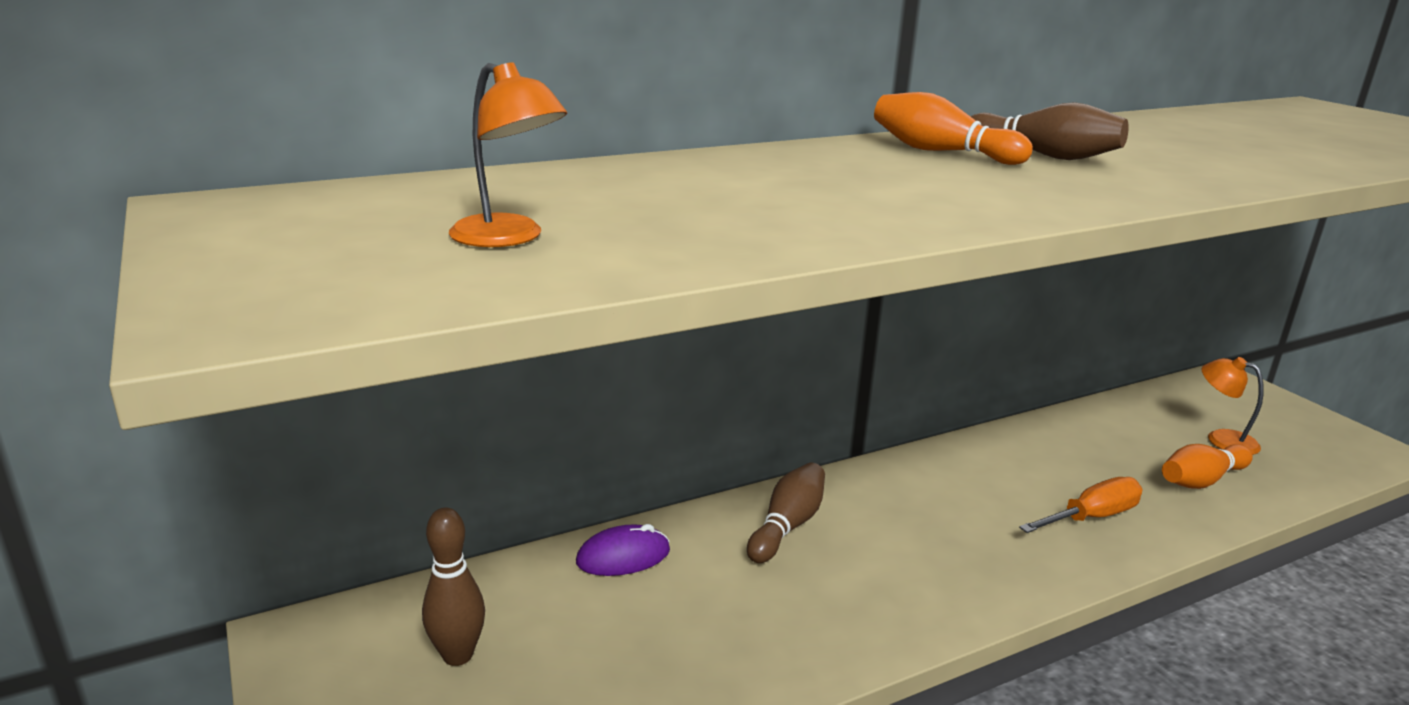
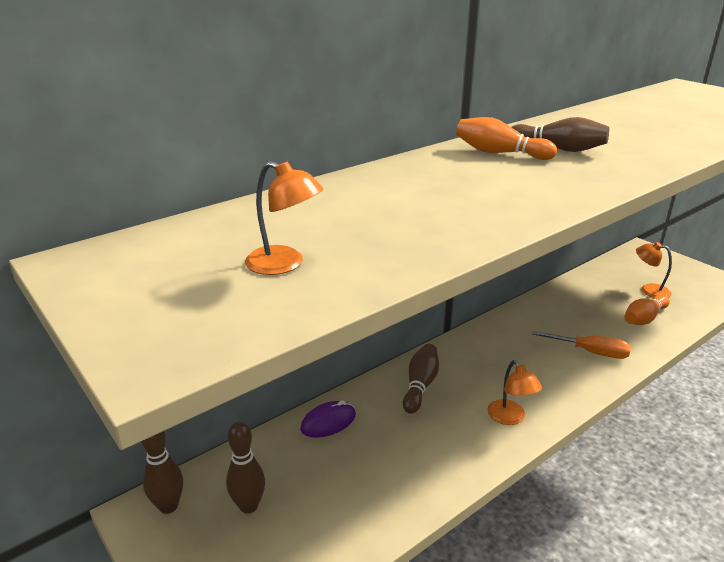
camera: 10 degrees left, 5 degrees up
orange screwdriver [1019,477,1142,533] -> orange screwdriver turned 60 degrees clockwise [532,331,631,359]
none -> brown bowling pin [141,431,183,514]
none -> orange lamp [487,360,542,425]

